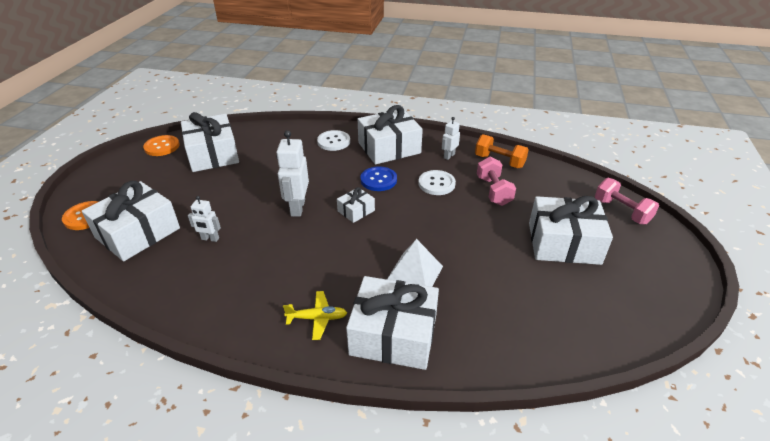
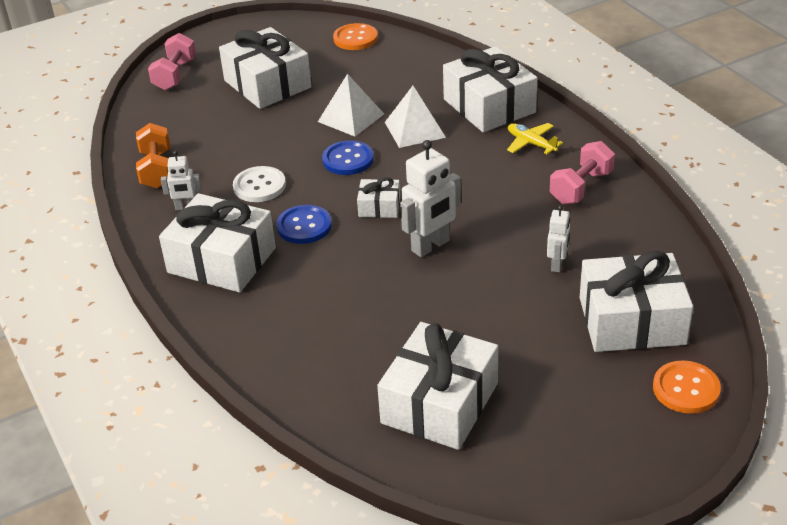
camera: 130 degrees left, 0 degrees up
orange button [143,135,180,156] -> orange button moved to [333,23,378,50]
white robot [188,196,221,242] -> white robot turned 45 degrees clockwise [547,205,570,272]
white button [317,130,350,151] -> none
pink dumbbell [477,157,516,206] -> pink dumbbell moved to [550,141,615,205]
none -> white pyramid [318,74,384,136]
none -> blue button [322,140,374,175]

